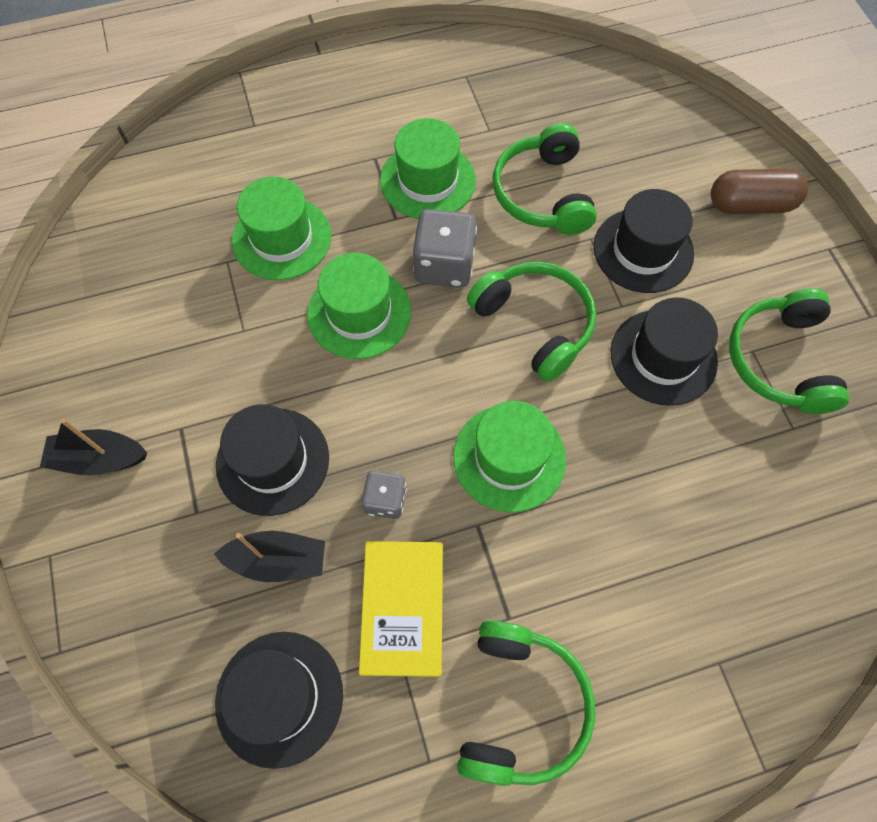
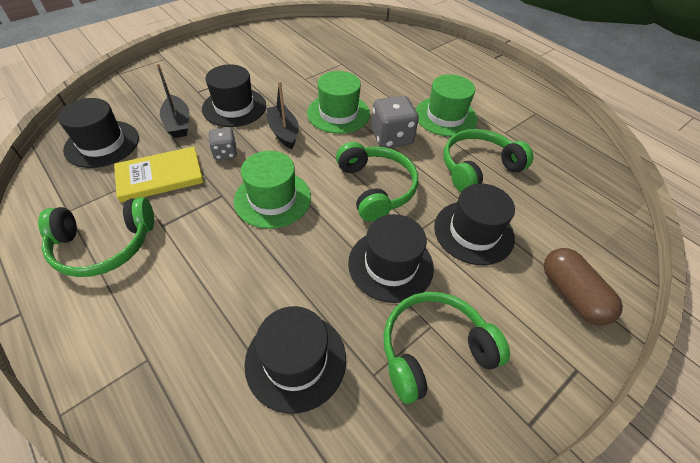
camera: 65 degrees right, 15 degrees down
black boat [40,419,147,476] -> black boat moved to [266,81,299,149]
green hat [232,177,331,280] -> none
green headphones [467,262,596,382] -> green headphones turned 45 degrees counterclockwise [336,142,418,221]
none -> black hat [244,306,346,414]

